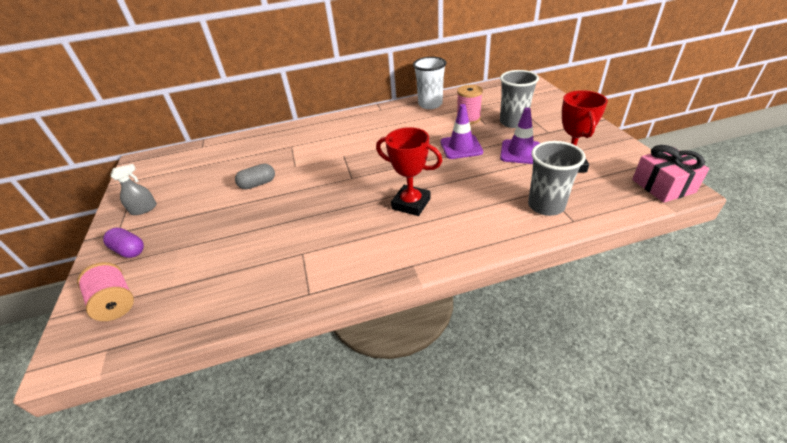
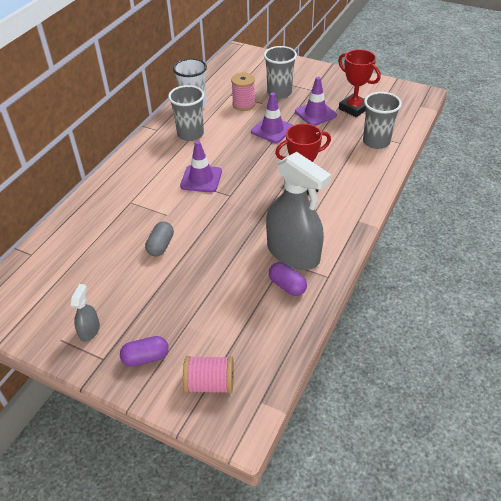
camera: 50 degrees left, 5 degrees up
pink gift [632,145,709,203] -> none
none -> grey cup [168,85,204,141]
none -> purple traffic cone [180,141,222,192]
none -> grey spray bottle [266,152,331,270]
none -> purple capsule [269,262,307,296]

